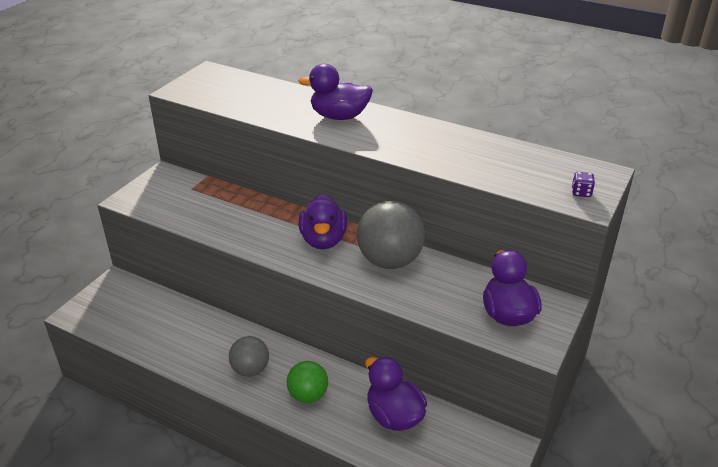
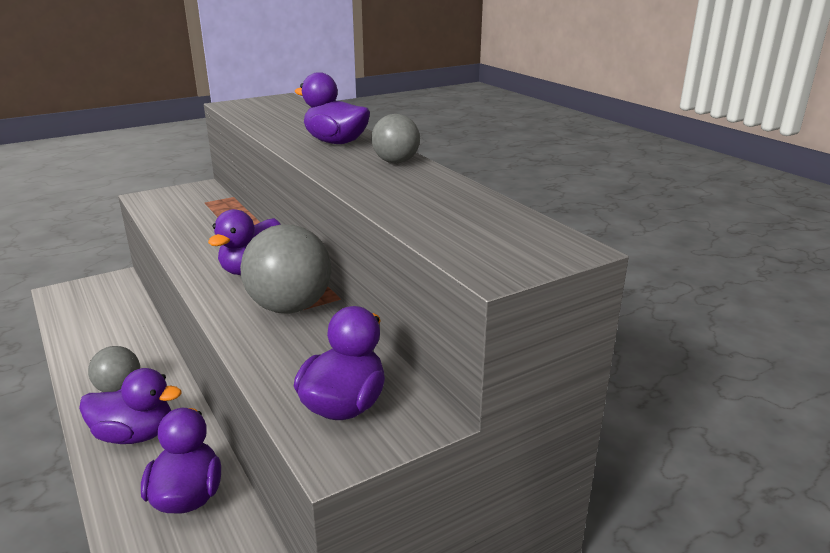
camera: 30 degrees right, 10 degrees down
green ball [287,361,328,403] -> purple duck [79,368,182,444]
purple dice [572,172,595,197] -> none
none -> grey ball [371,114,420,164]

